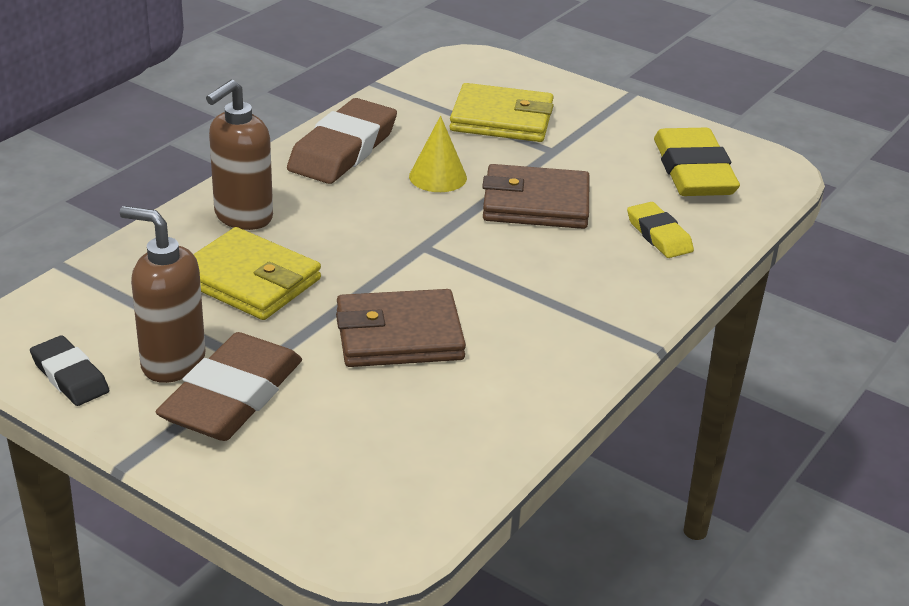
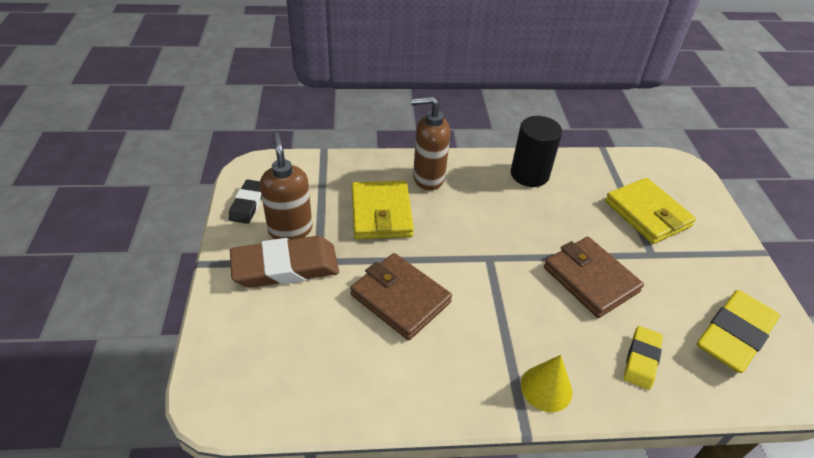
camera: 50 degrees right, 10 degrees up
brown eraser [287,98,397,184] -> black cylinder [511,116,562,187]
yellow cone [409,116,467,192] -> yellow cone moved to [521,355,572,412]

